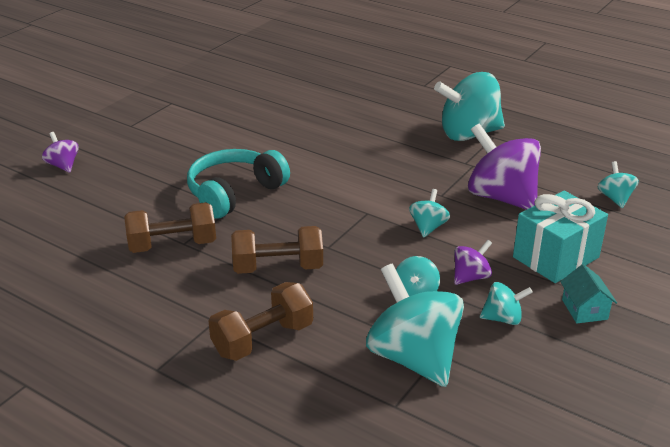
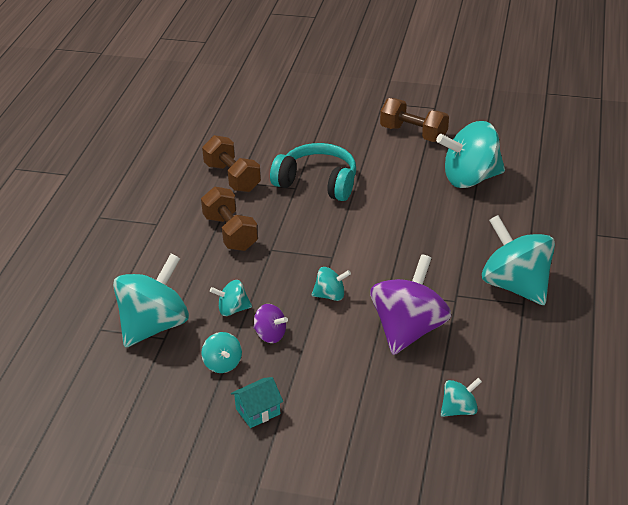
camera: 70 degrees right, 5 degrees up
purple spinning top [42,132,79,173] -> none
brown dumbbell [208,282,313,361] -> brown dumbbell moved to [380,98,449,142]
turquoise gift [513,191,608,283] -> none
none -> turquoise spinning top [436,121,505,188]

